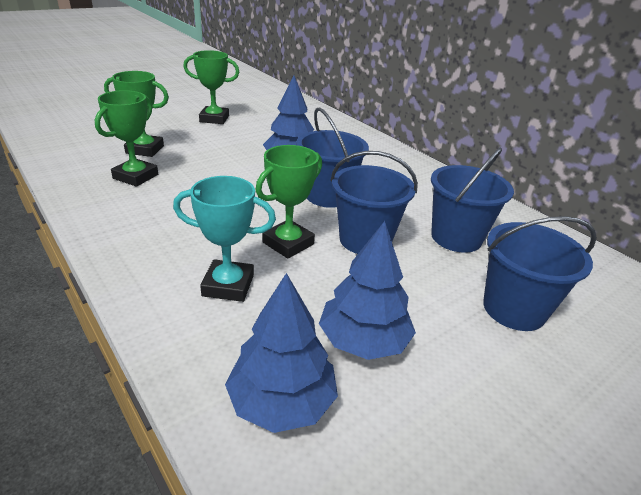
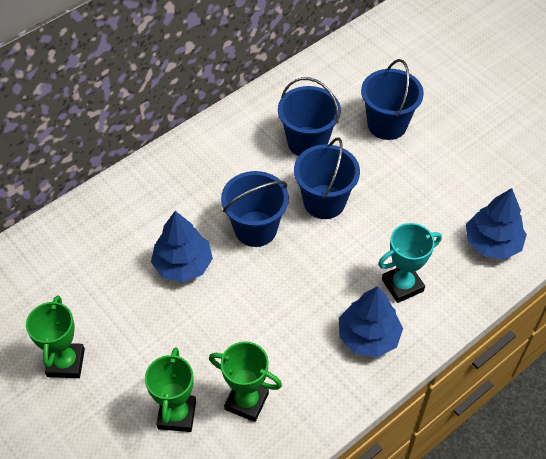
camera: 90 degrees left, 20 degrees up
turquoise trophy [173,176,276,302] -> turquoise trophy turned 60 degrees clockwise [378,223,442,303]
green trophy [256,145,322,259] -> none
blue tree [319,221,416,360] -> blue tree moved to [339,286,403,357]

